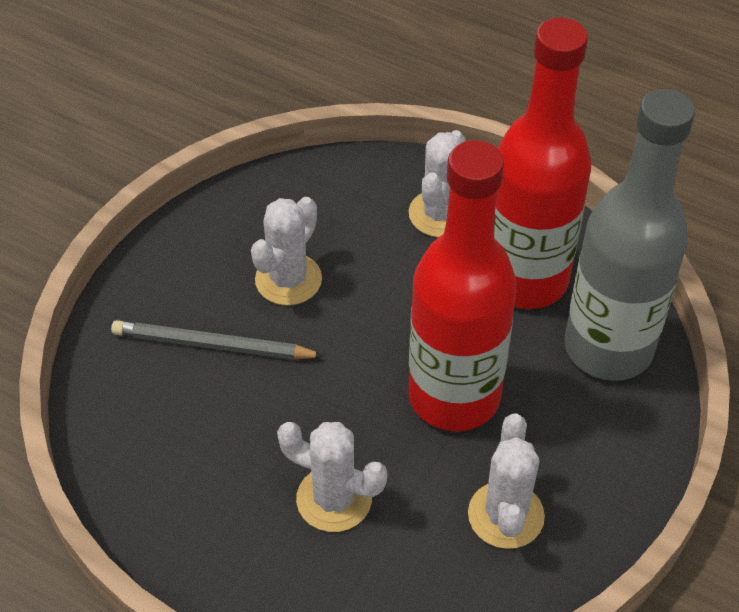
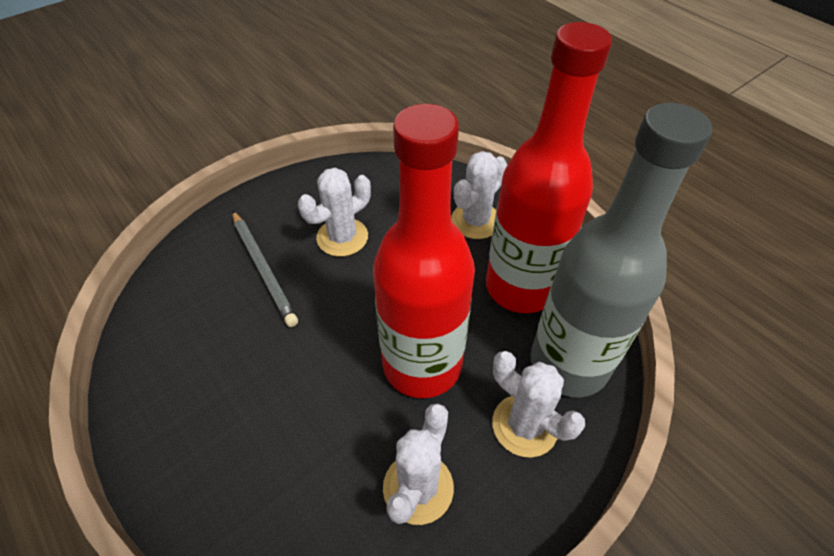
camera: 20 degrees right, 0 degrees up
grey pencil [111,320,324,360] -> grey pencil turned 150 degrees counterclockwise [232,211,298,327]
white cactus [277,422,387,532] -> white cactus moved to [492,351,585,458]

